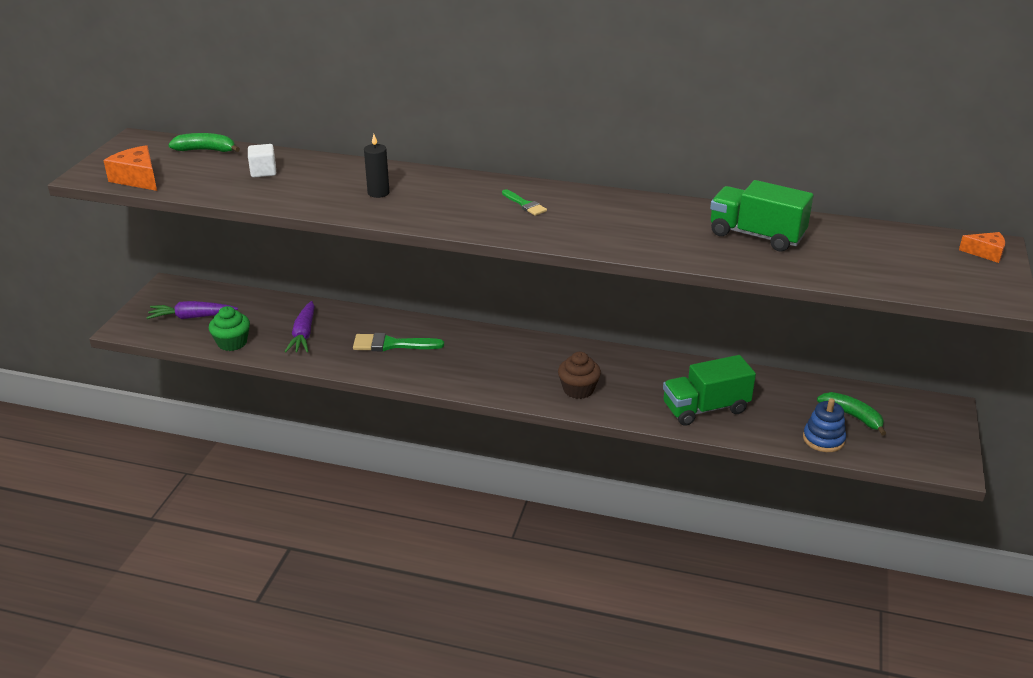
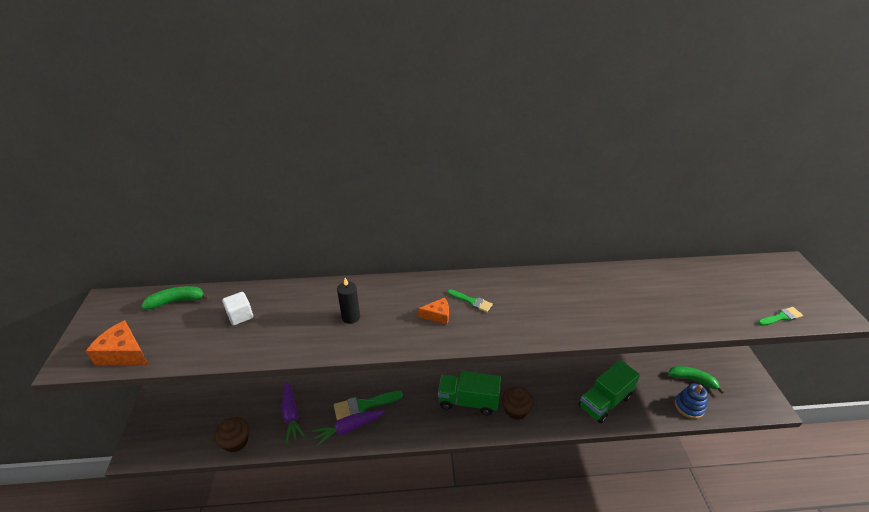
camera: 20 degrees left, 5 degrees up
purple carrot [146,301,238,319] -> purple carrot moved to [312,410,385,446]
green cupcake [209,306,250,351] -> brown cupcake [214,417,249,453]
green truck [710,180,813,251] -> green truck moved to [438,371,501,415]
orange cheese [959,232,1005,263] -> orange cheese moved to [418,298,449,325]
none -> green brush [758,307,803,326]

